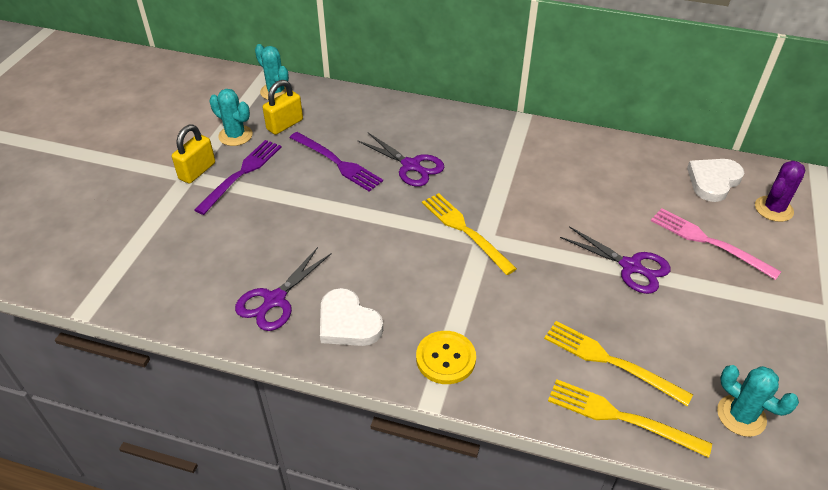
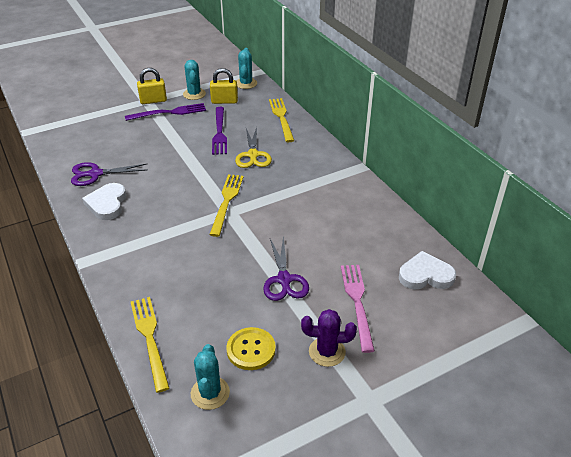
camera: 45 degrees right, 5 degrees down
purple scissors [357,133,444,187] -> yellow scissors [235,127,272,168]
yellow button [416,331,476,384] -> yellow button moved to [226,327,276,370]
yellow fork [544,321,693,406] -> yellow fork moved to [269,98,294,142]
purple cactus [755,161,805,222] -> purple cactus moved to [301,309,357,367]

